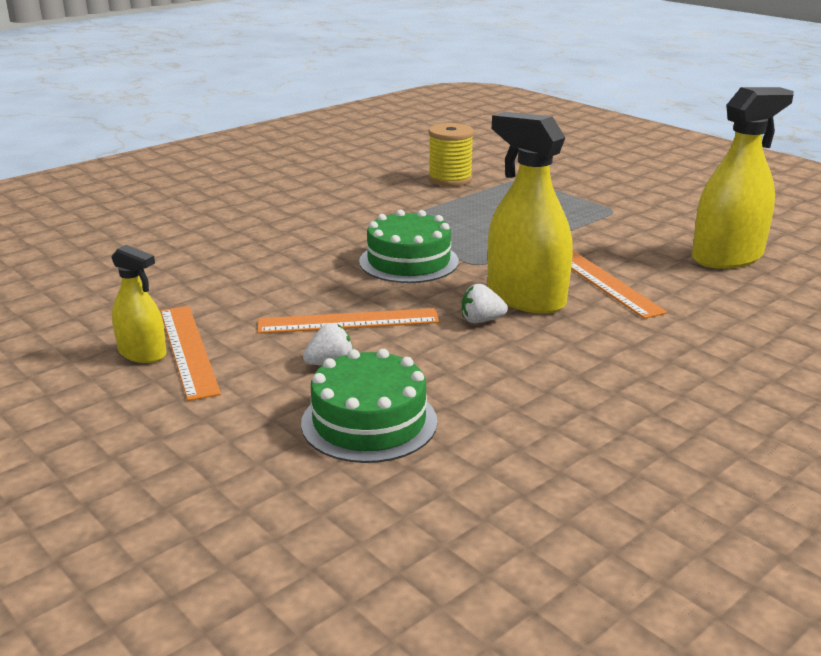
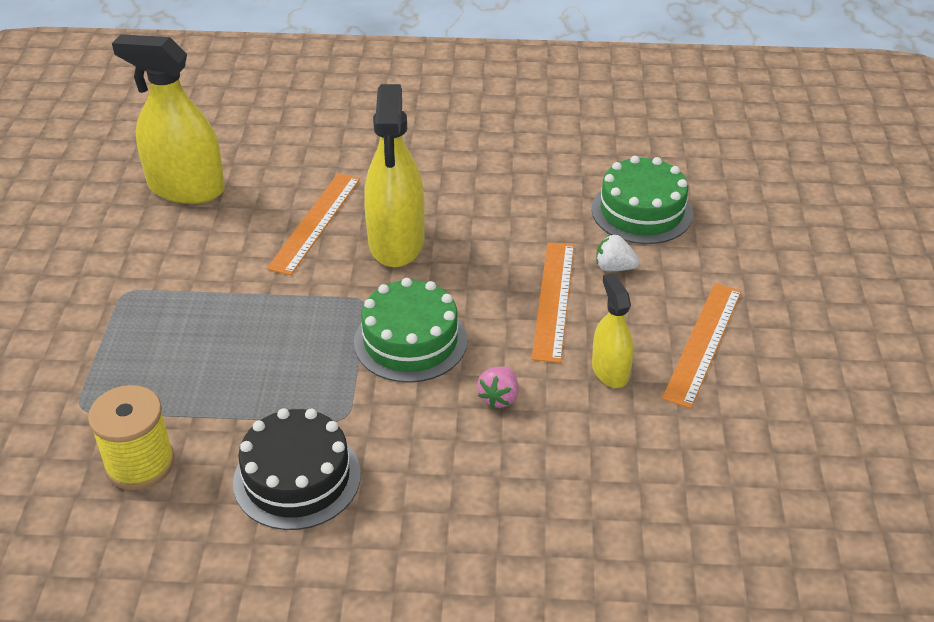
camera: 135 degrees left, 15 degrees up
yellow spray bottle [111,245,167,363] -> yellow spray bottle moved to [592,273,633,388]
orange ruler [258,308,439,334] -> orange ruler turned 60 degrees clockwise [531,242,574,363]
white strawberry [462,284,508,323] -> none
none -> black cake [233,408,361,530]
none -> pink strawberry [477,366,518,408]

